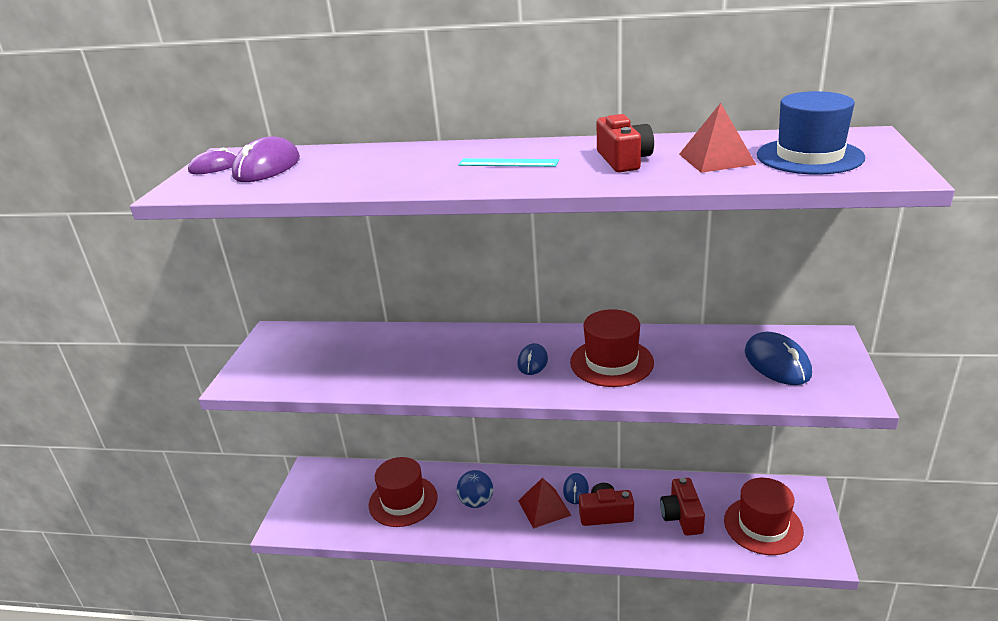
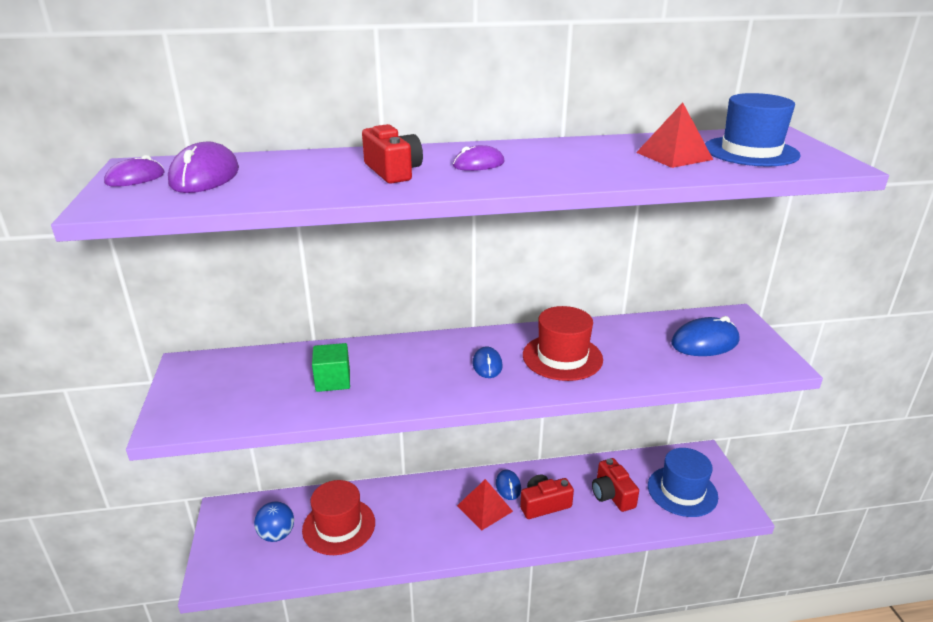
camera: 20 degrees left, 0 degrees up
blue ball [457,470,493,508] -> blue ball moved to [254,501,294,542]
turquoise ruler [458,158,559,167] -> purple mouse [453,145,504,171]
red camera [597,114,654,172] -> red camera moved to [362,124,423,184]
red hat [724,478,804,555] -> blue hat [648,448,718,517]
blue mouse [745,332,812,385] -> blue mouse turned 75 degrees counterclockwise [671,316,739,356]
none -> green cube [312,343,350,392]

